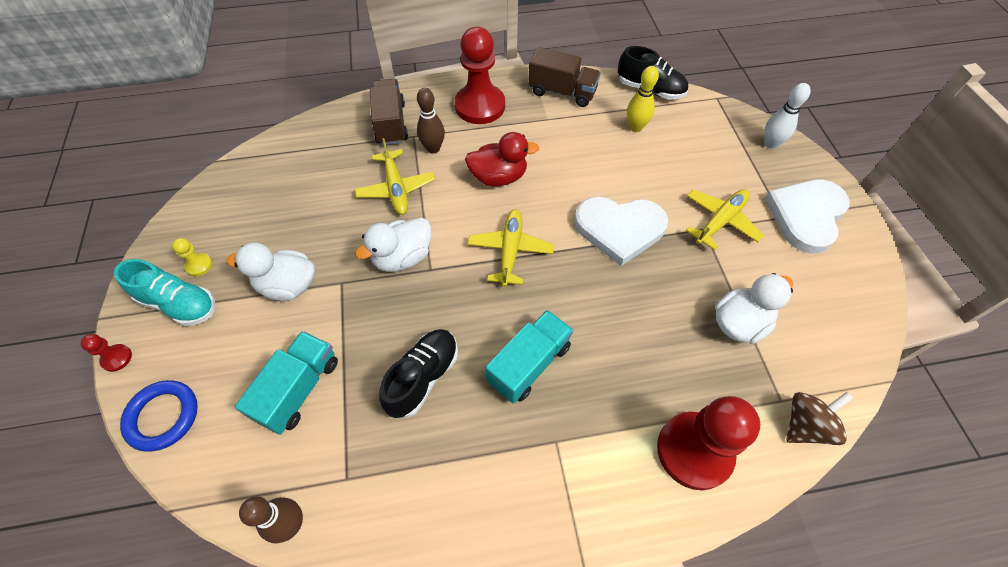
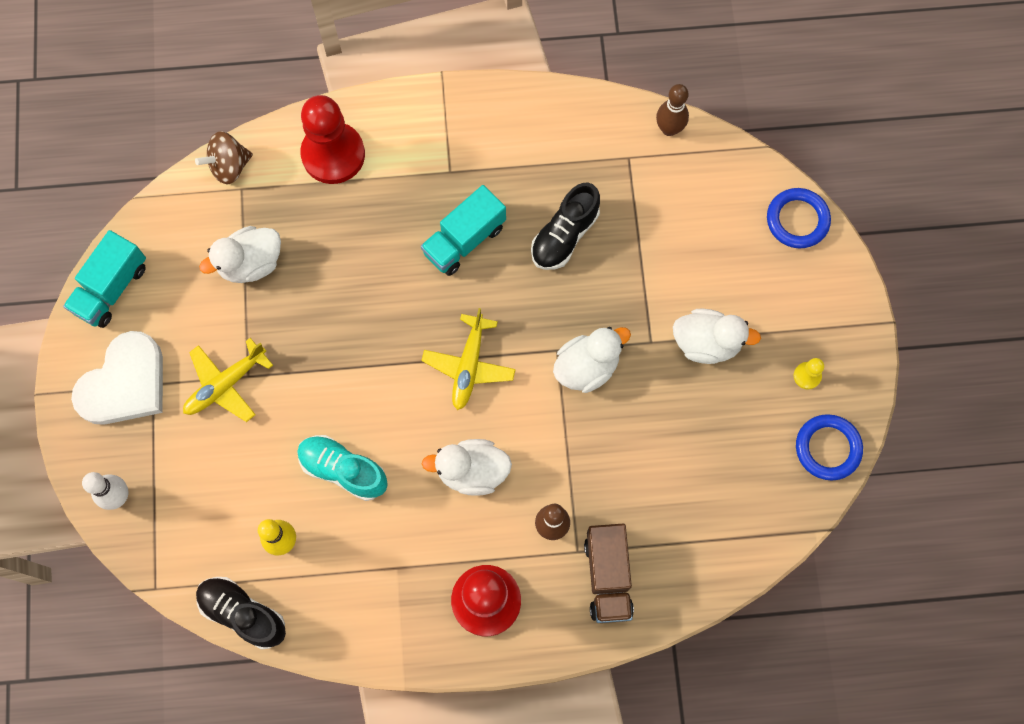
camera: 175 degrees left, 15 degrees up
red pawn [80,334,132,372] -> none
turquoise shoe [114,259,215,326] -> turquoise shoe moved to [297,435,388,501]
turquoise truck [235,331,338,435] -> turquoise truck moved to [63,230,146,328]
yellow plane [355,138,435,215] -> none
red duck [465,132,539,186] -> white duck [421,439,512,496]
brown truck [528,47,601,107] -> none
white heart [574,196,668,266] -> none
none -> blue ring [796,414,863,481]

